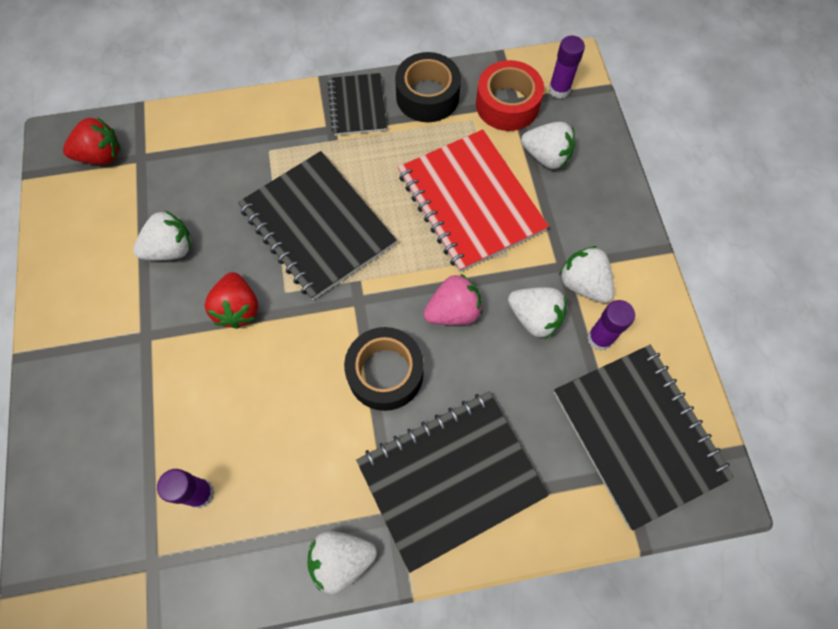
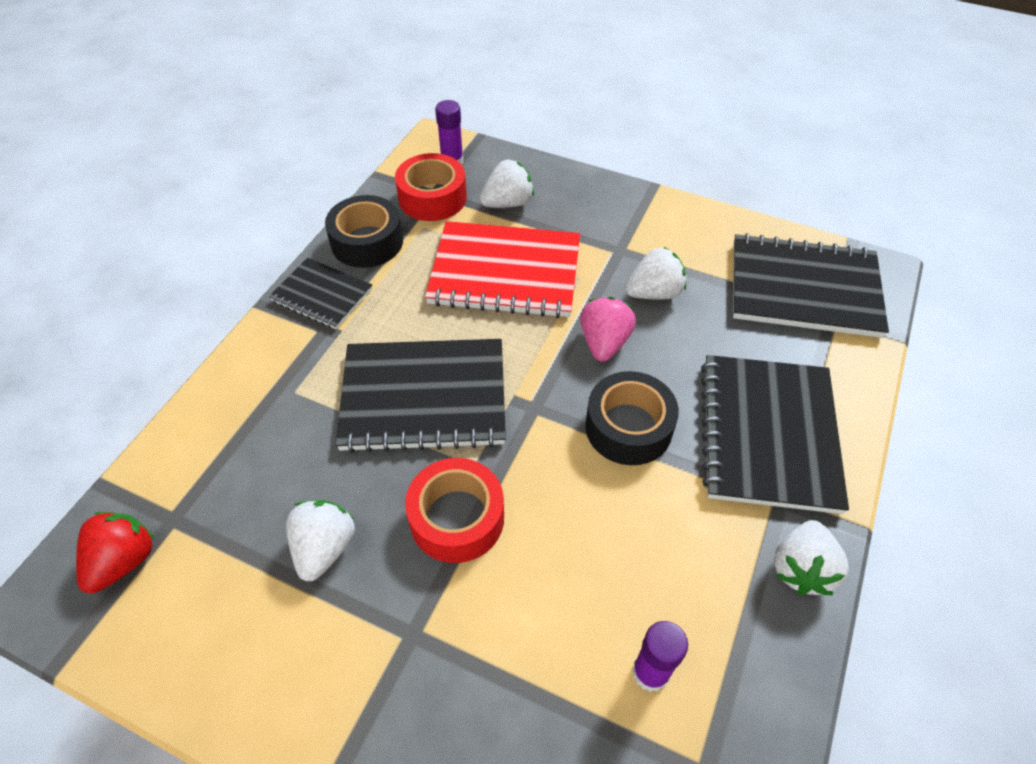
camera: 55 degrees left, 15 degrees down
red strawberry [205,272,258,329] -> red tape [405,458,504,563]
white strawberry [559,246,614,303] -> none
purple glue stick [587,300,635,351] -> none

